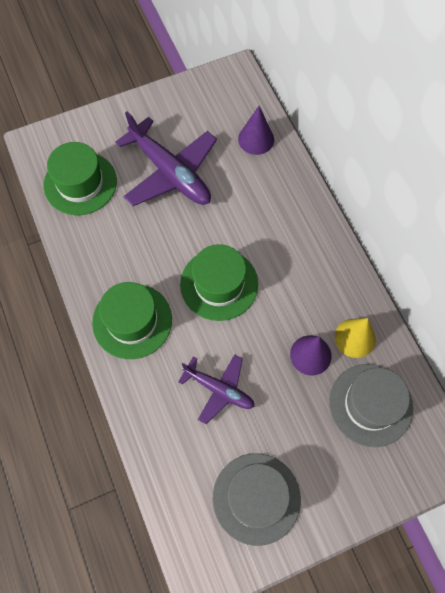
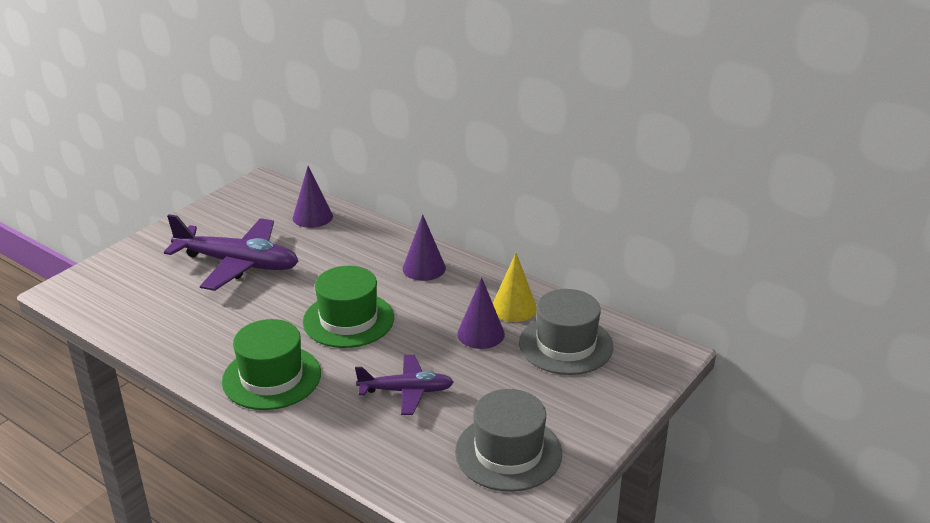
camera: 30 degrees left, 35 degrees down
green hat [43,142,117,215] -> none
none -> purple cone [403,214,446,281]

